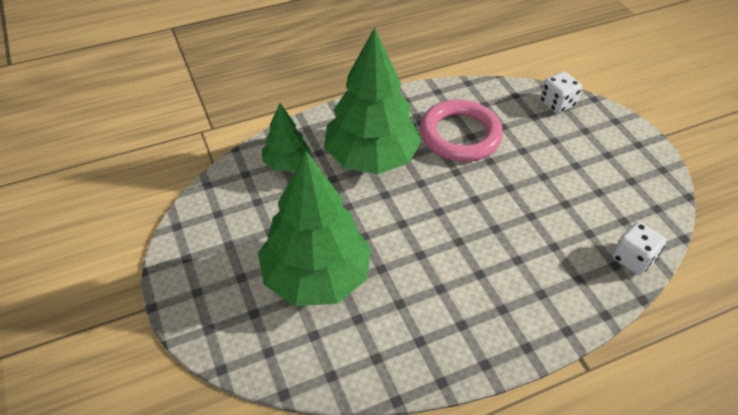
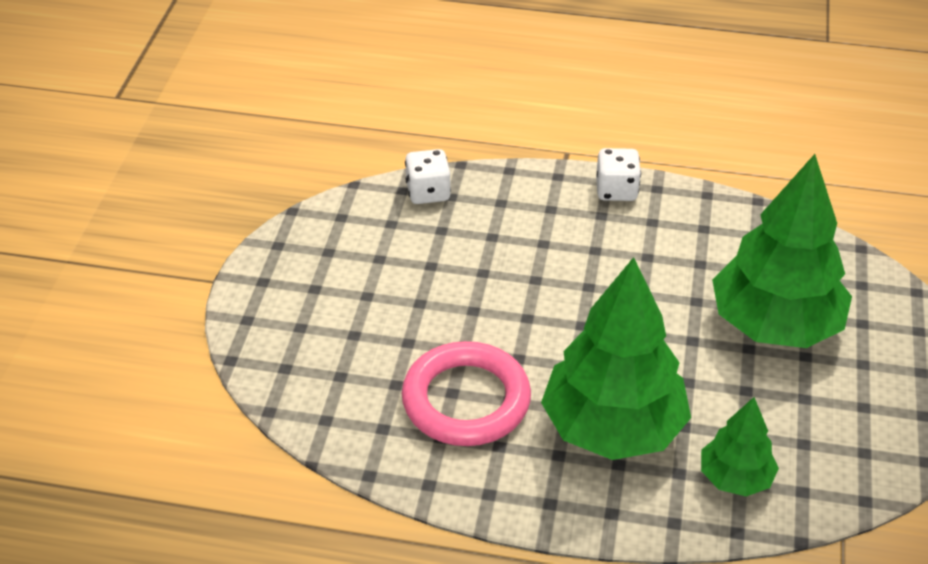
camera: 145 degrees left, 5 degrees down
white dice [540,71,582,114] -> white dice moved to [596,148,641,201]

